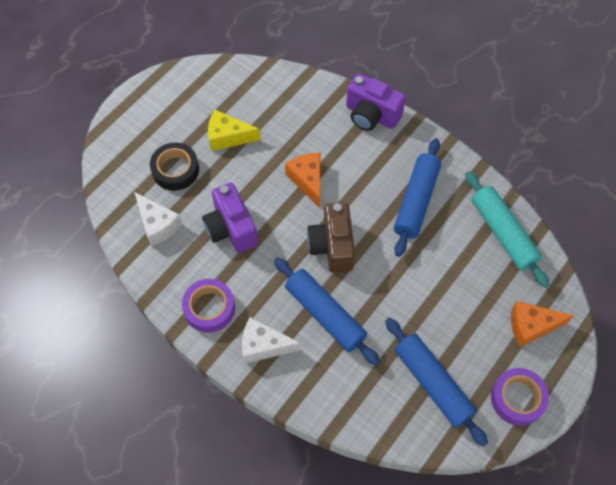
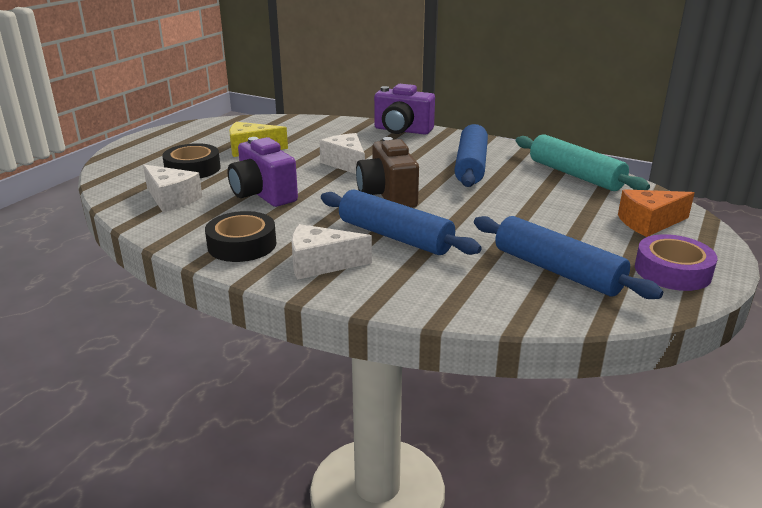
camera: 10 degrees left, 35 degrees down
purple tape [182,279,235,332] -> black tape [205,211,276,262]
orange cheese [285,152,320,208] -> white cheese [319,133,365,174]

